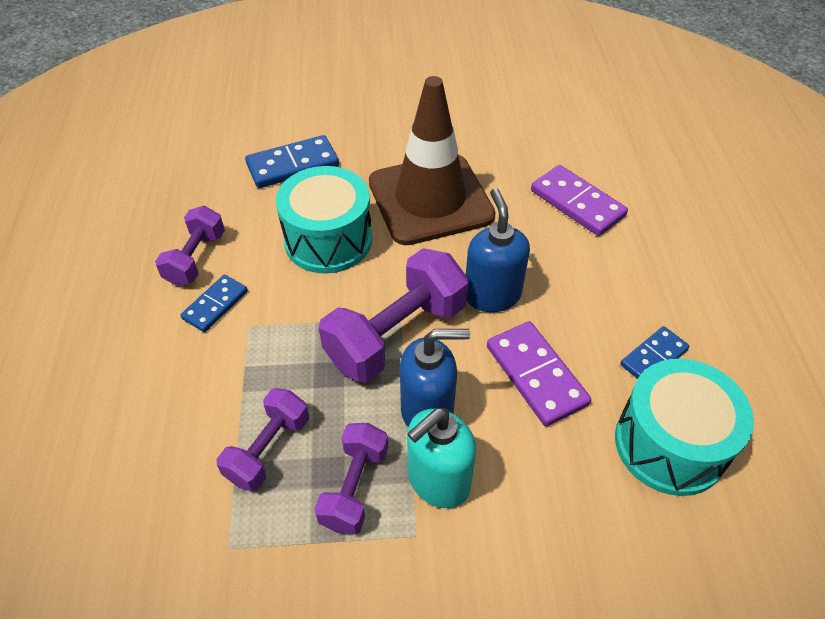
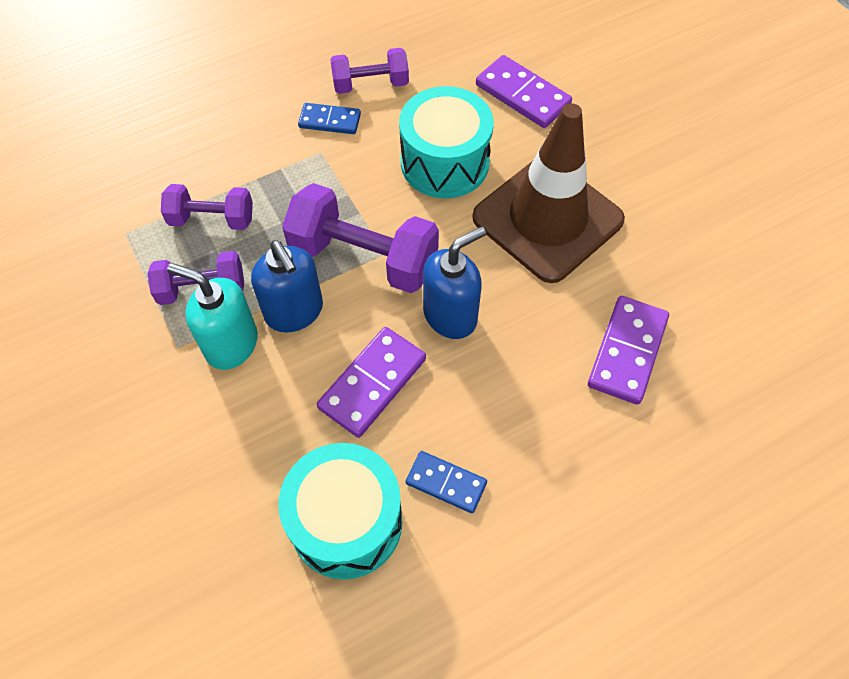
camera: 65 degrees right, 10 degrees up
blue domino [245,135,339,188] -> purple domino [476,55,572,128]

